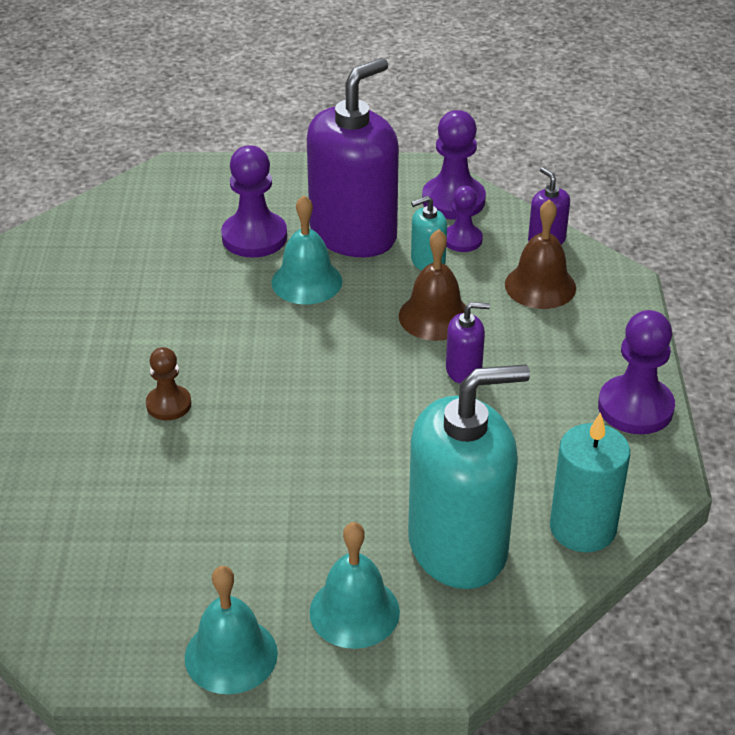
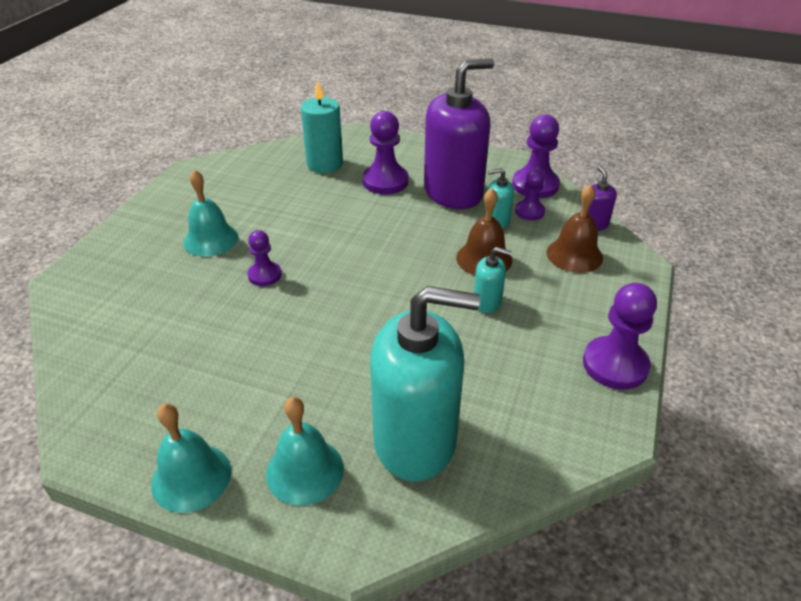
camera: 20 degrees right, 0 degrees up
brown pawn [146,347,191,420] -> purple pawn [247,230,281,286]
turquoise bell [272,195,343,305] -> turquoise bell moved to [183,170,238,257]
purple soap dispenser [446,302,490,384] -> turquoise soap dispenser [474,247,512,313]
turquoise candle [550,412,630,552] -> turquoise candle moved to [301,80,343,173]

